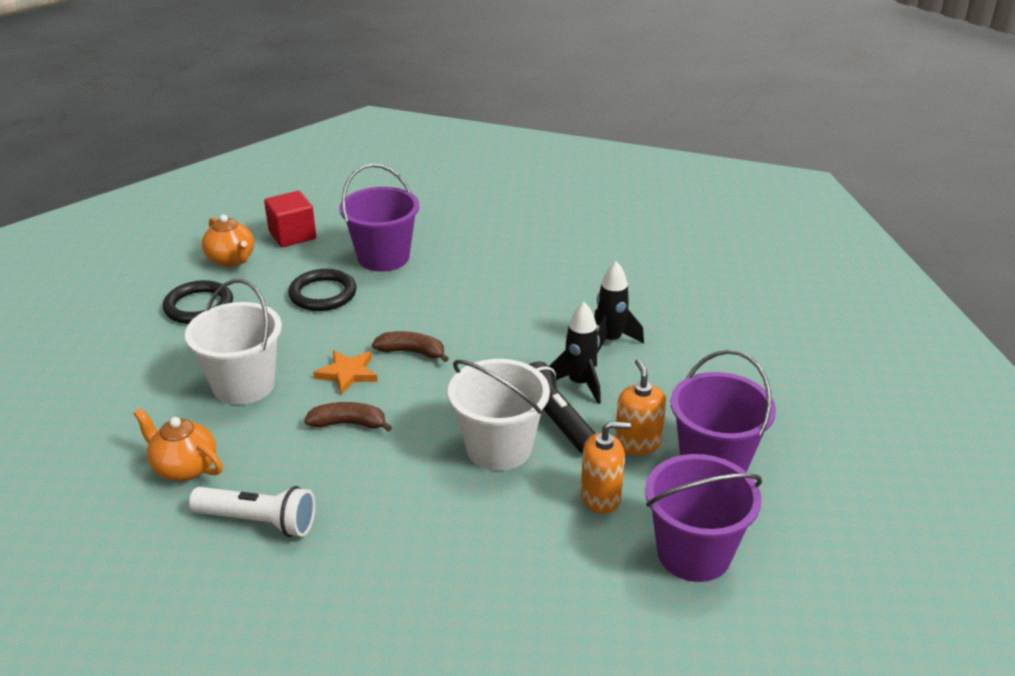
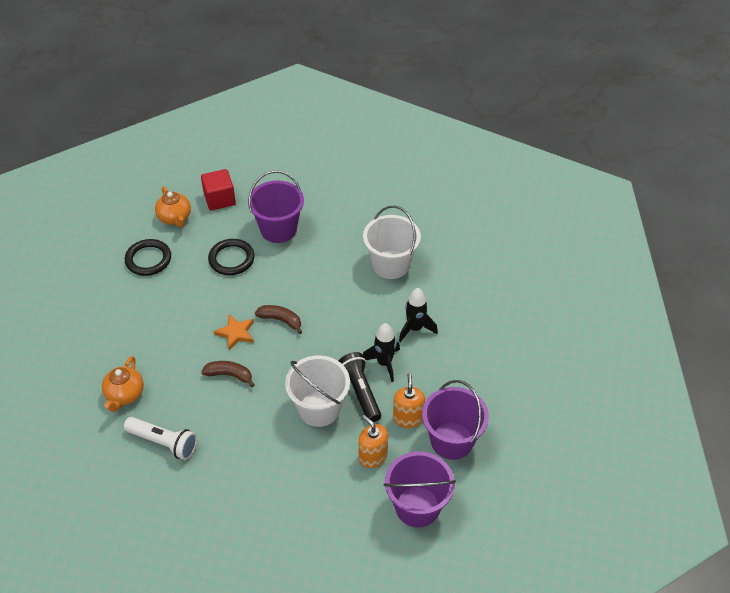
camera: 10 degrees right, 15 degrees up
orange teapot [133,408,223,481] -> orange teapot turned 120 degrees counterclockwise [102,356,144,412]
white bucket [185,279,282,405] -> white bucket moved to [363,205,421,279]
orange soap dispenser [581,421,631,514] -> orange soap dispenser turned 135 degrees counterclockwise [358,415,388,468]

